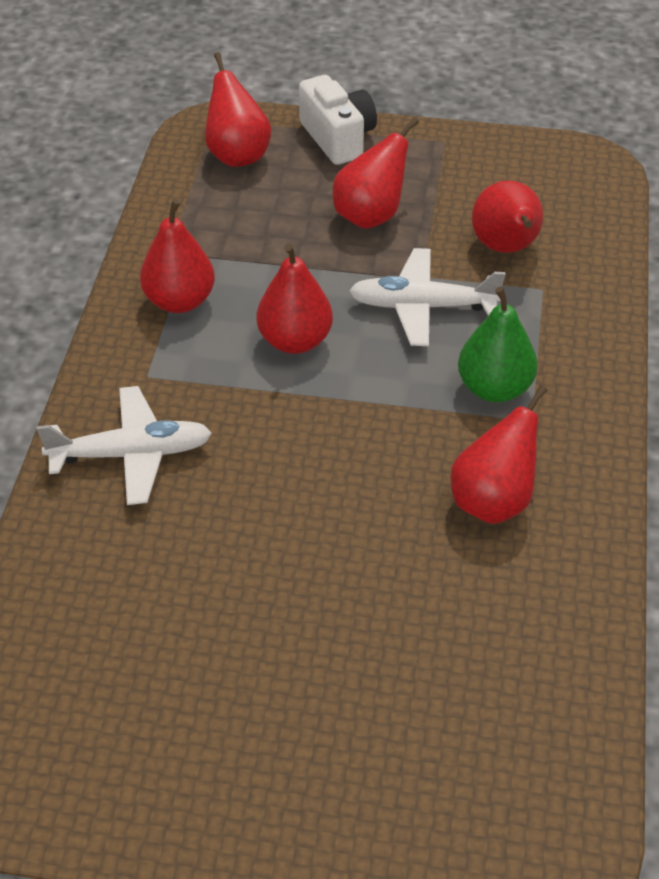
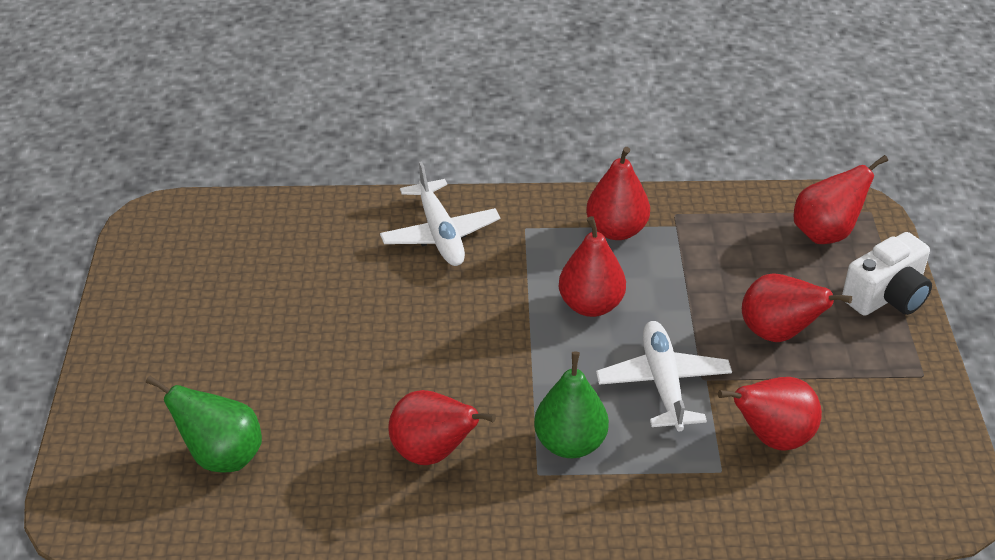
camera: 80 degrees right, 5 degrees down
none -> green pear [146,375,262,473]

